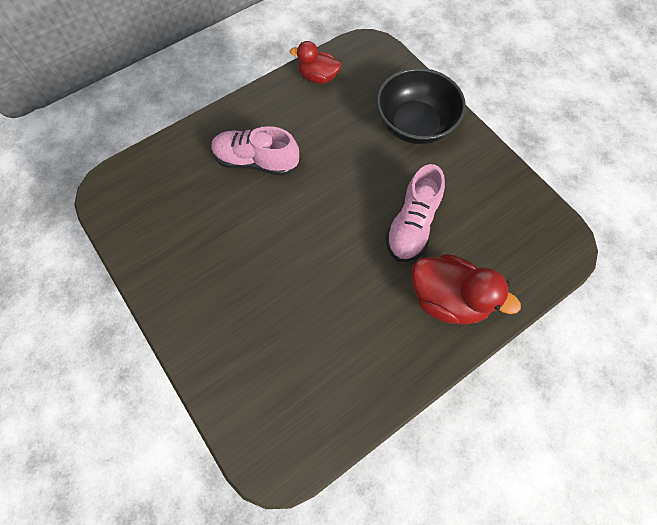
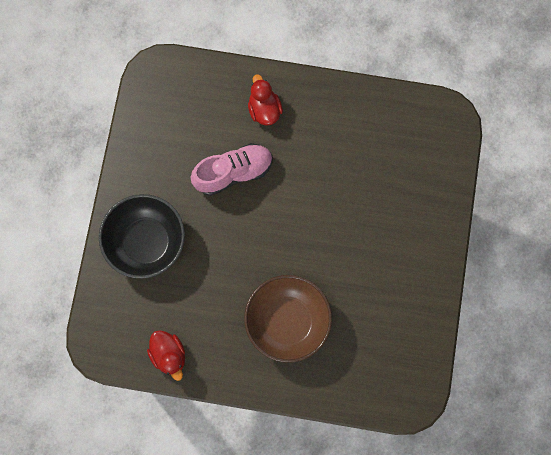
camera: 135 degrees left, 10 degrees up
pink shoe [211,126,299,176] -> brown bowl [244,275,332,363]
red duck [411,254,521,324] -> red duck [248,74,283,126], size x0.63

